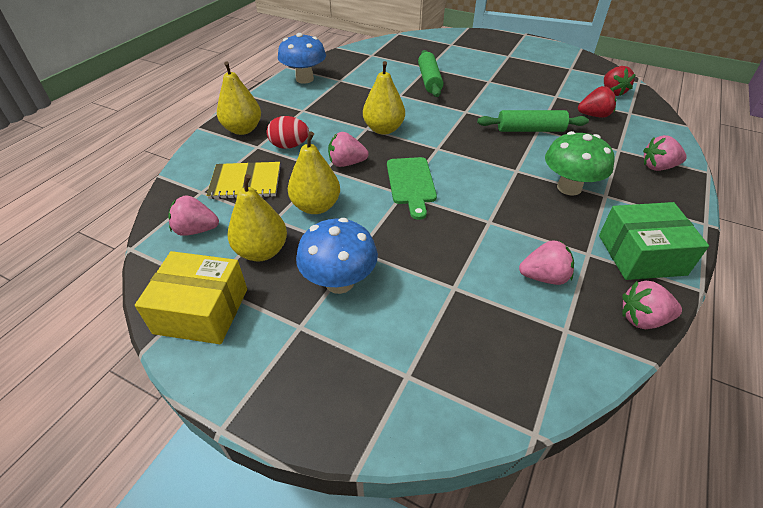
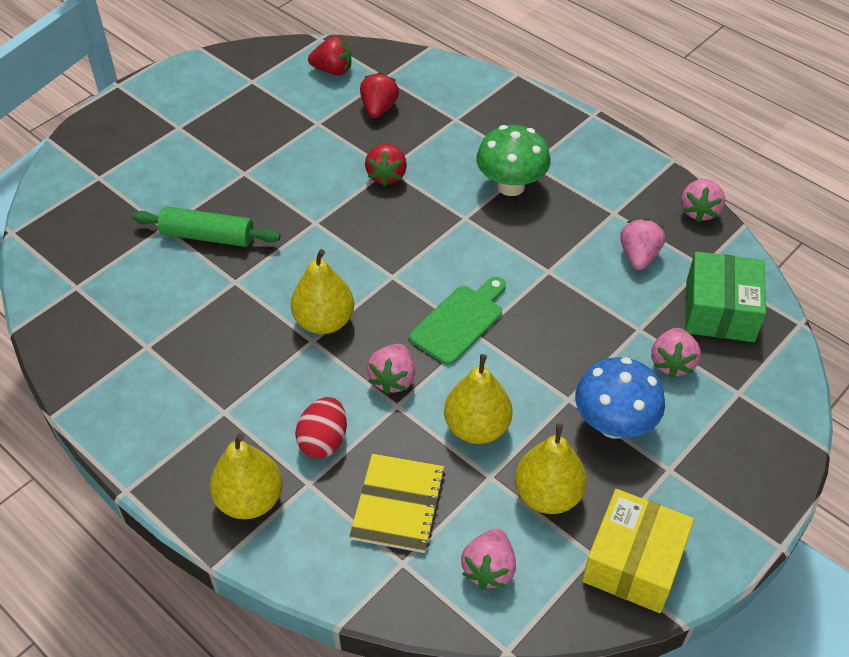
camera: 75 degrees left, 5 degrees up
blue mushroom [278,33,326,84] -> none
green cutting board [387,157,437,220] -> green cutting board turned 60 degrees counterclockwise [409,277,506,365]
green rolling pin [477,110,589,132] -> red strawberry [365,144,407,186]
green box [599,202,709,280] -> green box moved to [685,251,766,342]
pink strawberry [643,135,687,171] -> pink strawberry moved to [651,328,701,378]

